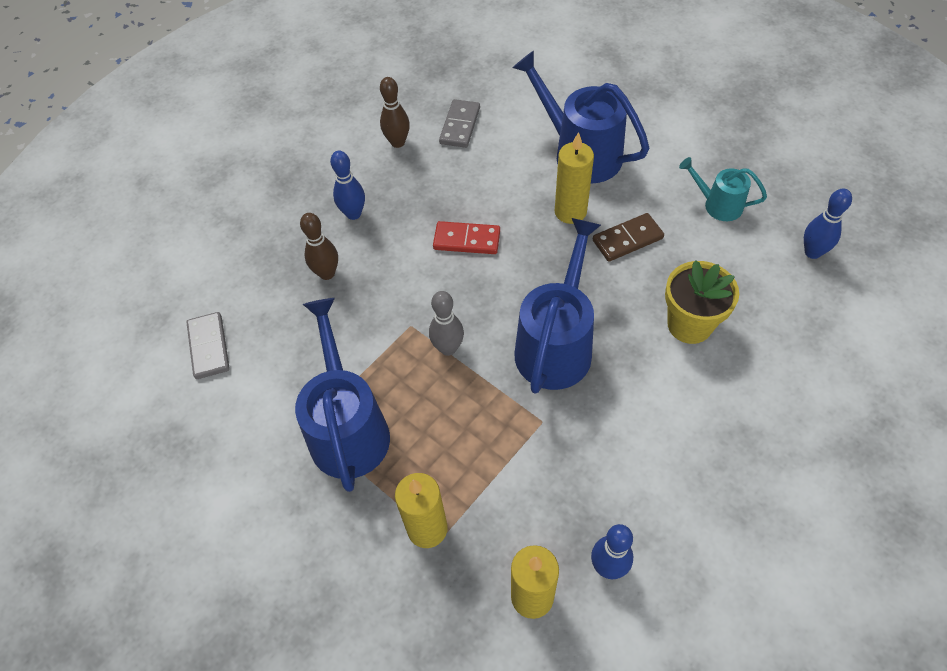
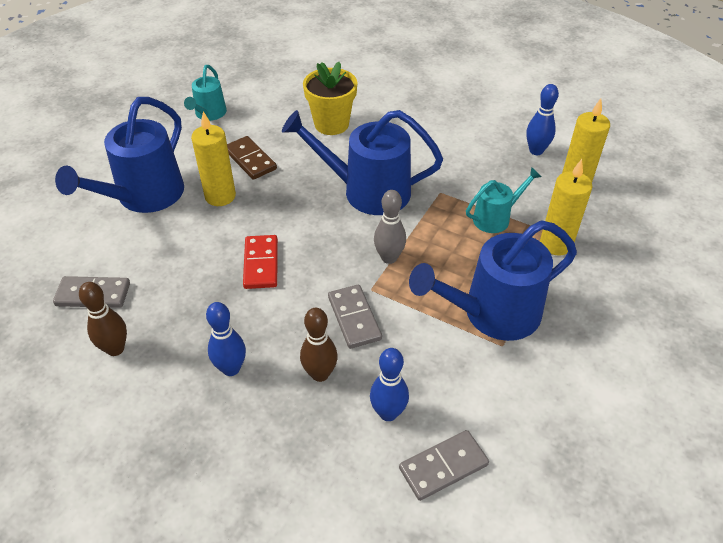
camera: 105 degrees left, 10 degrees down
blue bowling pin [804,189,852,259] -> blue bowling pin moved to [370,348,409,421]
none -> grey domino [328,284,382,349]
none -> turquoise watering can [466,167,541,233]

